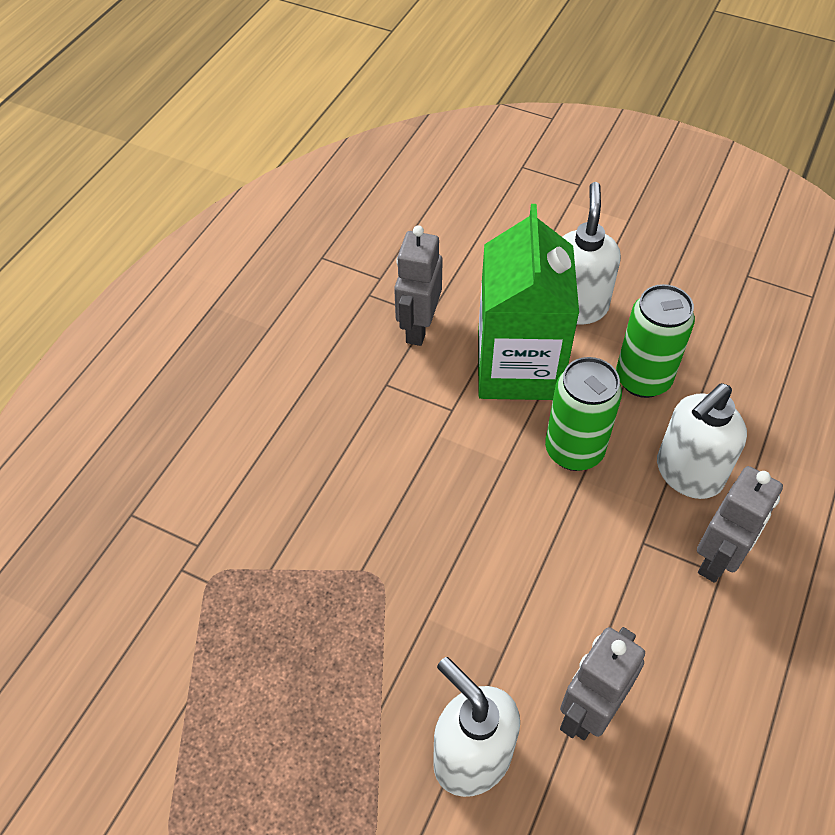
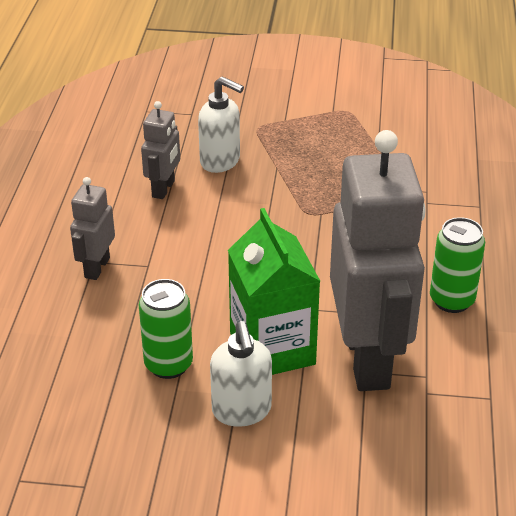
camera: 160 degrees right, 15 degrees down
grey robot [394,225,443,346] -> grey robot [330,130,426,391], size x2.23
green can [545,357,622,471] -> green can moved to [430,217,485,313]
white soap dispenser [657,383,747,499] -> none

